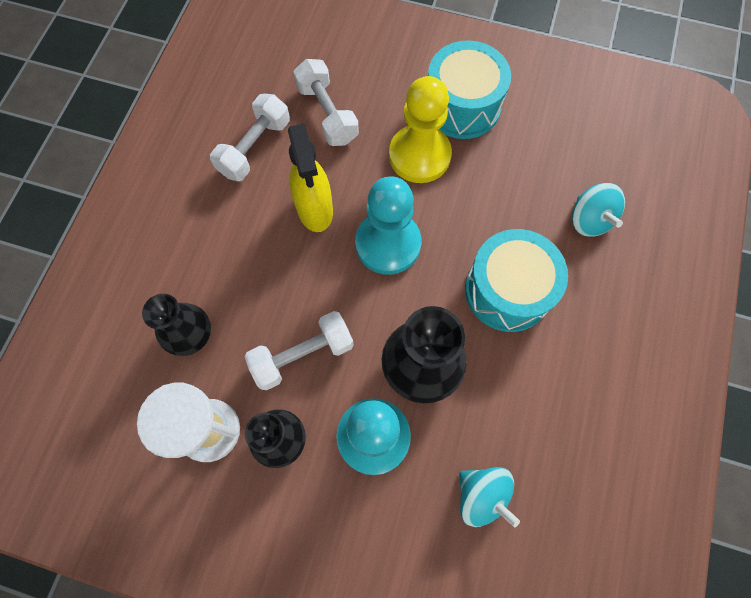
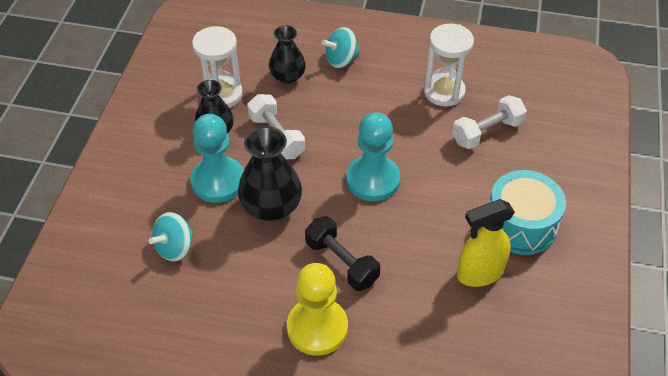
camera: 85 degrees right, 20 degrees down
white dumbbell [210,94,290,181] -> white hourglass [424,24,474,107]
yellow spray bottle [288,123,333,232] -> yellow spray bottle moved to [457,199,515,287]
yellow pawn [389,76,452,183] -> yellow pawn moved to [287,263,348,356]
turquoise drum [465,229,568,332] -> black dumbbell [305,216,380,291]
turquoise spinning top [572,183,625,237] -> turquoise spinning top moved to [322,27,360,68]

